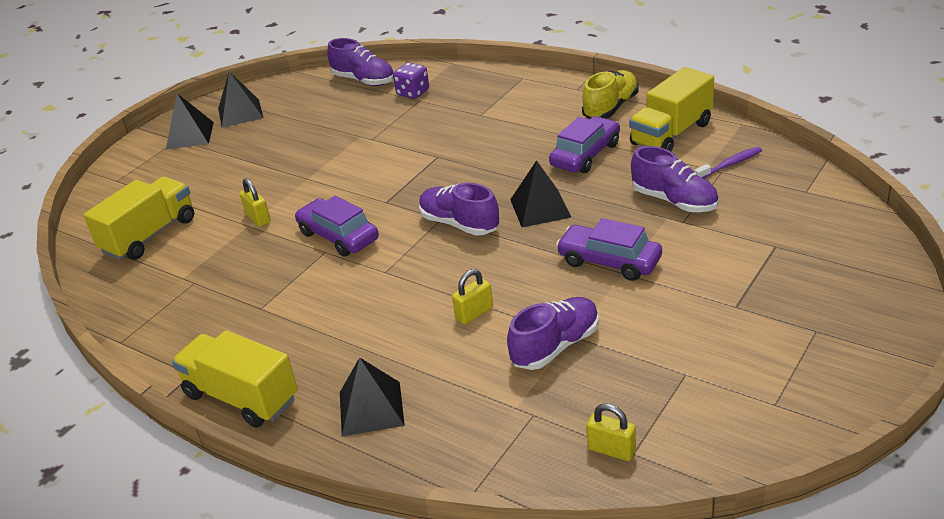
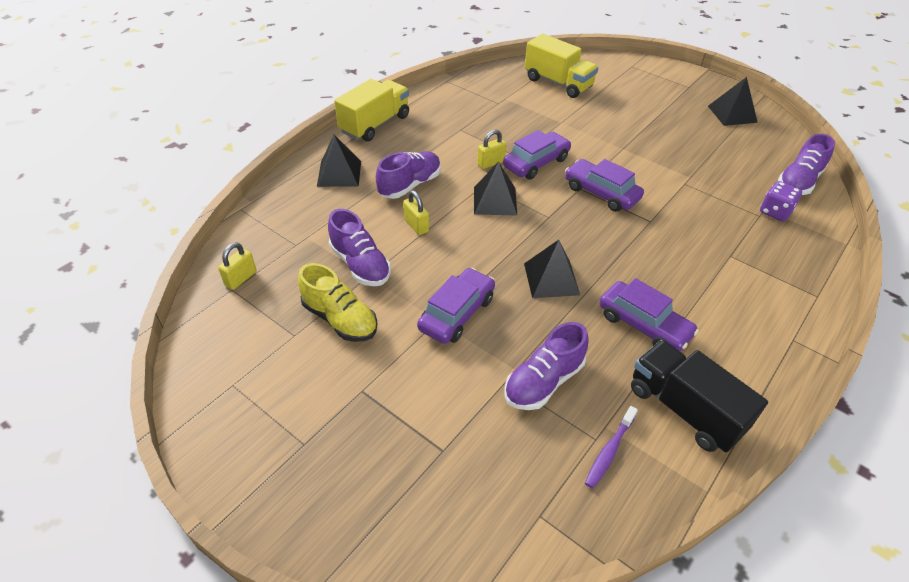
camera: 90 degrees right, 10 degrees up
black pyramid [166,94,214,149] -> black pyramid moved to [474,161,517,216]
yellow padlock [239,178,271,227] -> yellow padlock moved to [477,130,506,169]
purple shoe [419,183,499,236] -> purple shoe moved to [376,151,441,199]
yellow shoe [582,70,639,119] -> yellow shoe moved to [298,263,377,342]
yellow truck [629,67,714,151] -> black truck [631,340,768,452]
purple toothbrush [694,147,762,179] -> purple toothbrush turned 60 degrees clockwise [585,406,638,488]
none -> purple car [565,159,644,212]

